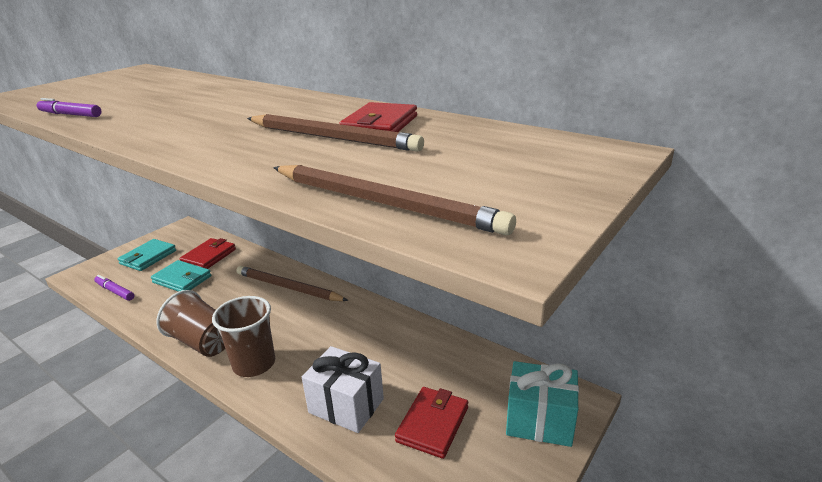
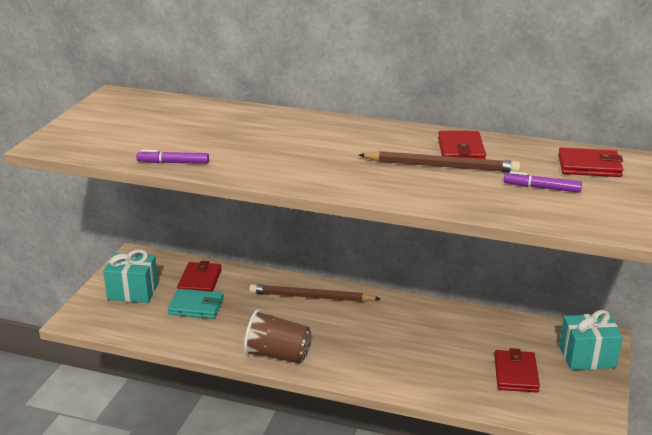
camera: 20 degrees left, 0 degrees up
purple marker [94,275,134,301] -> purple marker moved to [504,171,582,193]
turquoise wallet [118,239,176,271] -> turquoise gift [103,249,158,303]
brown cup [212,296,275,377] -> none
brown pencil [273,165,516,235] -> none
white gift [302,346,384,433] -> none
none -> red wallet [558,148,623,177]

